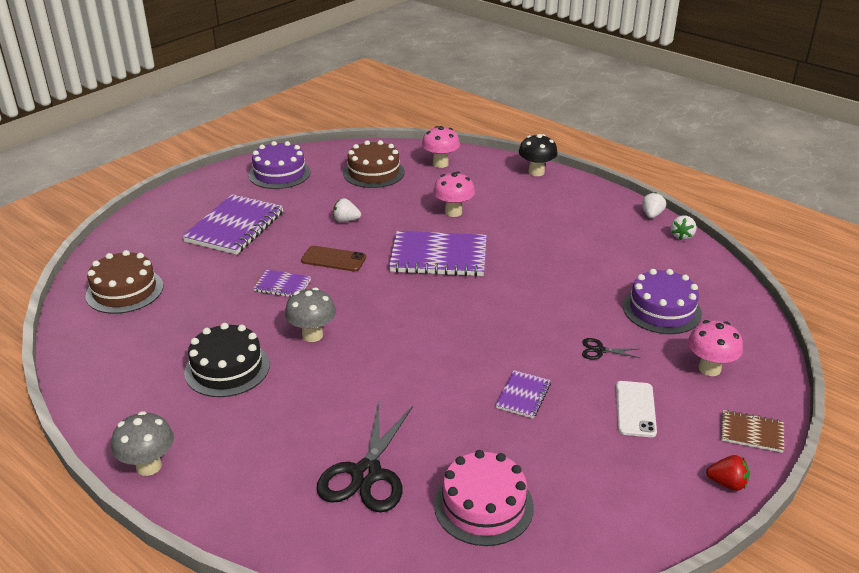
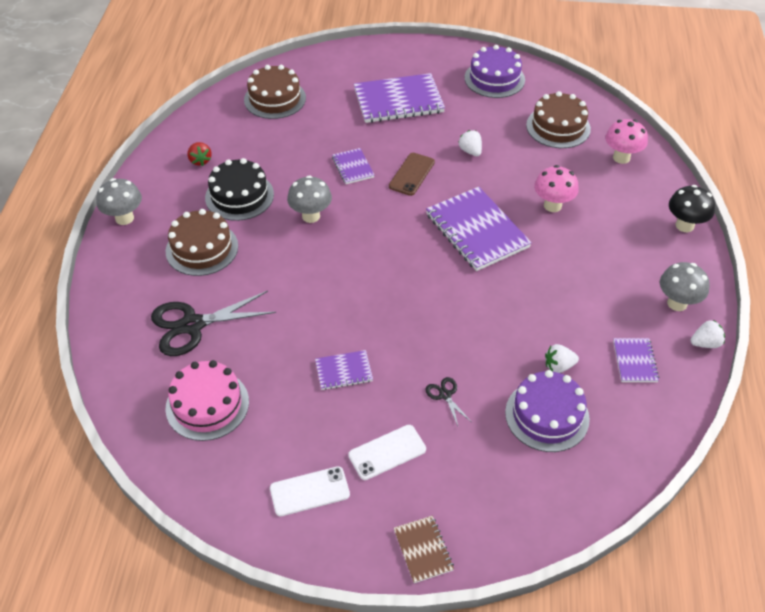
camera: 55 degrees right, 15 degrees up
brown phone [301,246,366,272] -> brown phone turned 45 degrees clockwise [389,153,435,196]
white strawberry [671,215,697,240] -> white strawberry moved to [545,344,579,373]
pink mushroom [688,320,743,376] -> none
red strawberry [706,455,750,491] -> red strawberry moved to [187,142,212,166]
none -> brown cake [166,209,238,276]
none -> white phone [270,466,350,516]
none -> purple notebook [613,338,659,382]
none -> grey mushroom [660,262,710,311]

